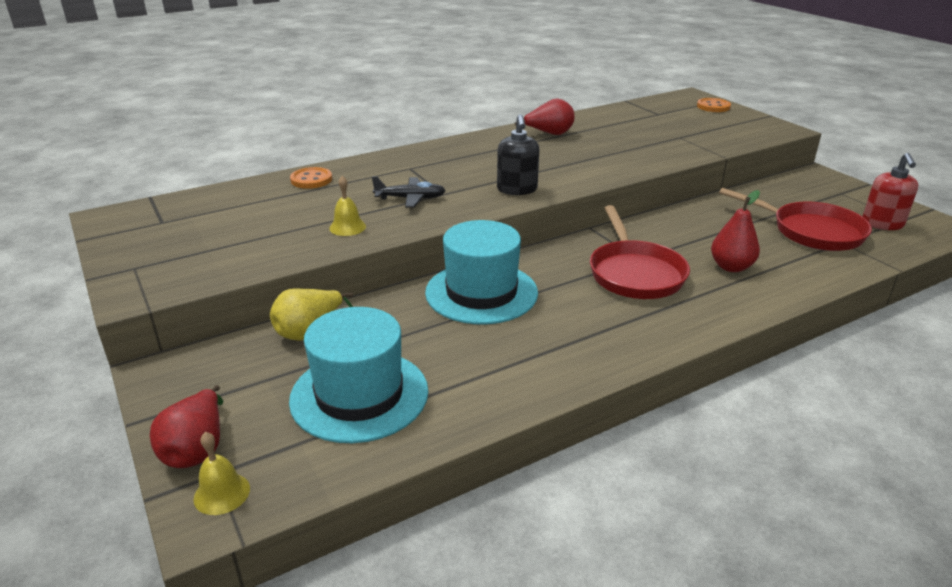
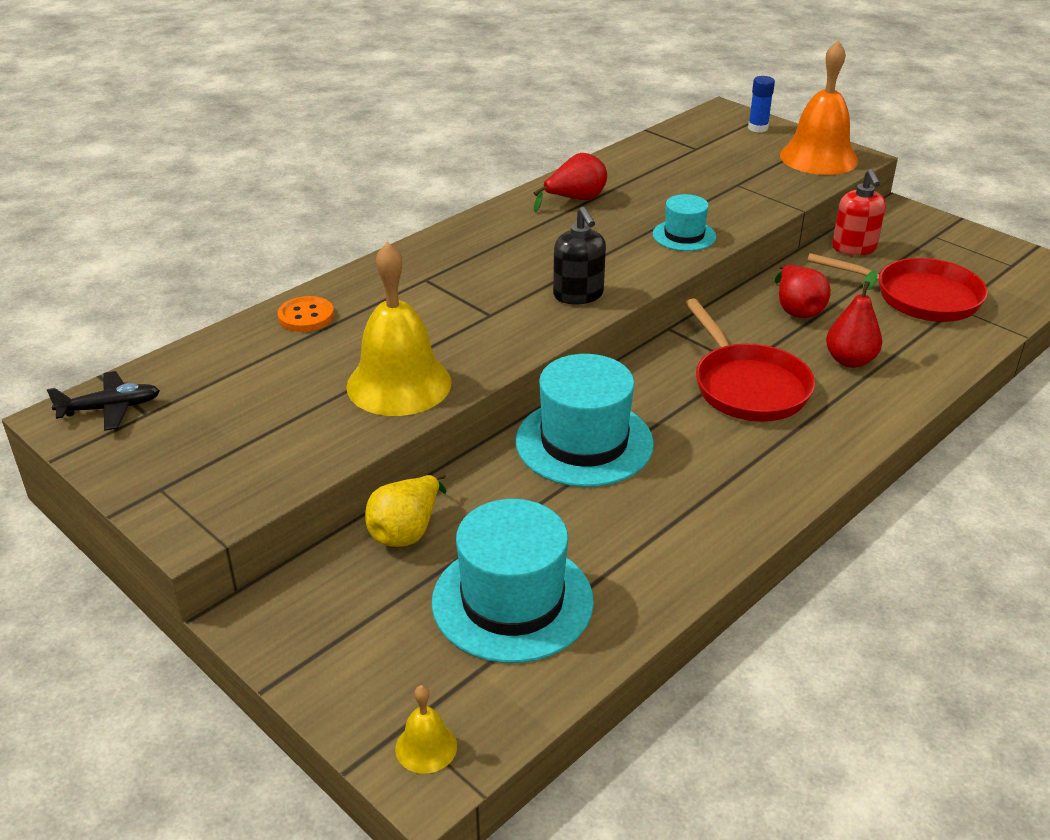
camera: 15 degrees left, 5 degrees up
red pear [150,385,223,468] -> red pear moved to [775,265,831,318]
yellow bell [329,176,366,236] -> yellow bell [346,242,452,416], size x2.24
black plane [372,176,446,208] -> black plane moved to [47,371,160,431]
orange button [697,98,731,112] -> blue glue stick [748,76,775,133]
red soap dispenser [862,153,918,230] -> red soap dispenser moved to [832,169,886,255]
none -> turquoise hat [653,194,716,251]
none -> orange bell [780,41,858,175]

